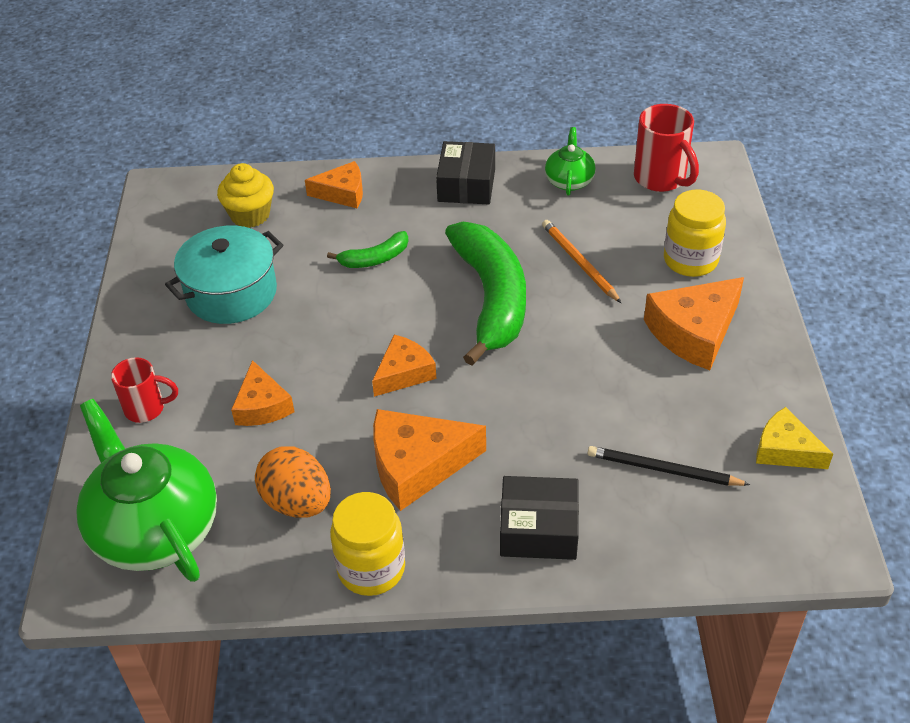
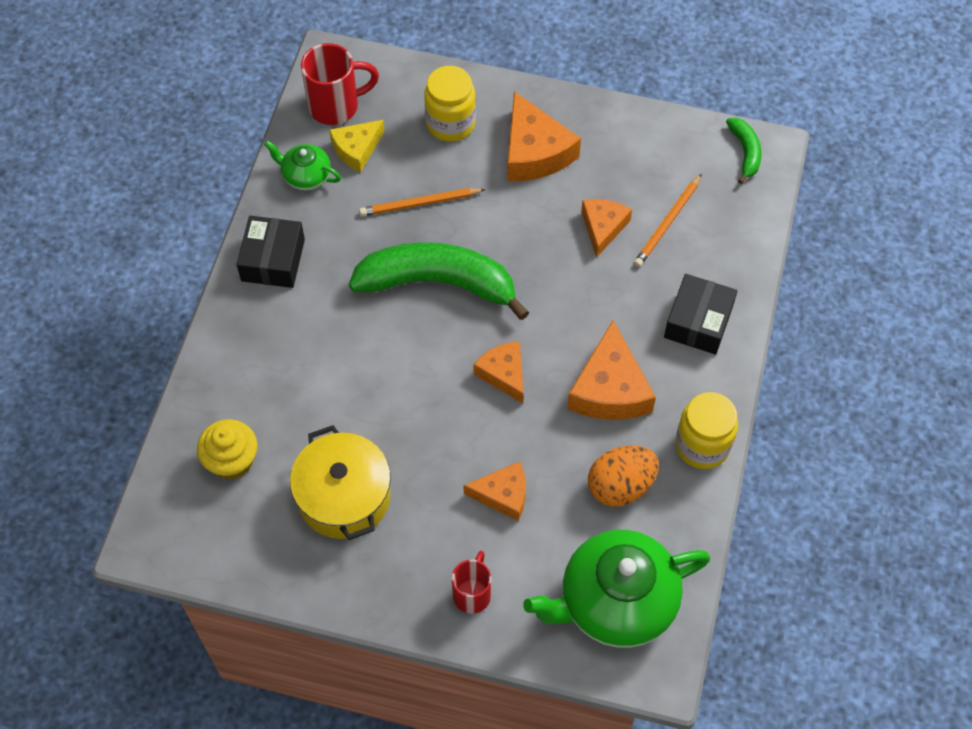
camera: 75 degrees left, 15 degrees up
turquoise pot [165,225,283,324] -> yellow pot [290,425,391,540]
orange cheese [305,161,363,208] -> orange cheese moved to [581,199,632,258]
green banana [327,231,409,268] -> green banana moved to [726,118,762,184]
black box [436,141,495,204] -> black box turned 75 degrees clockwise [237,216,305,288]
black pencil [588,446,750,486] -> orange pencil [634,174,702,267]
yellow cheese [756,407,833,469] -> yellow cheese moved to [330,120,385,172]

